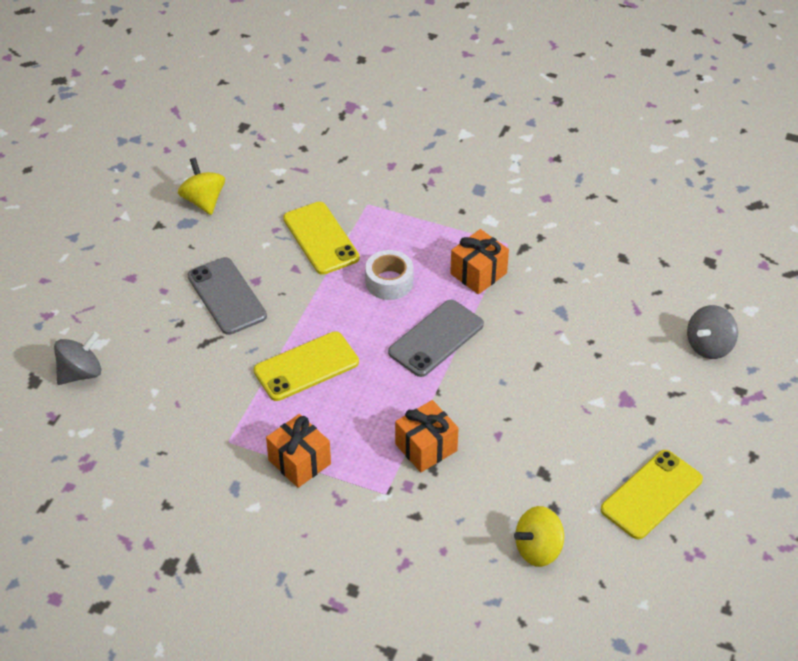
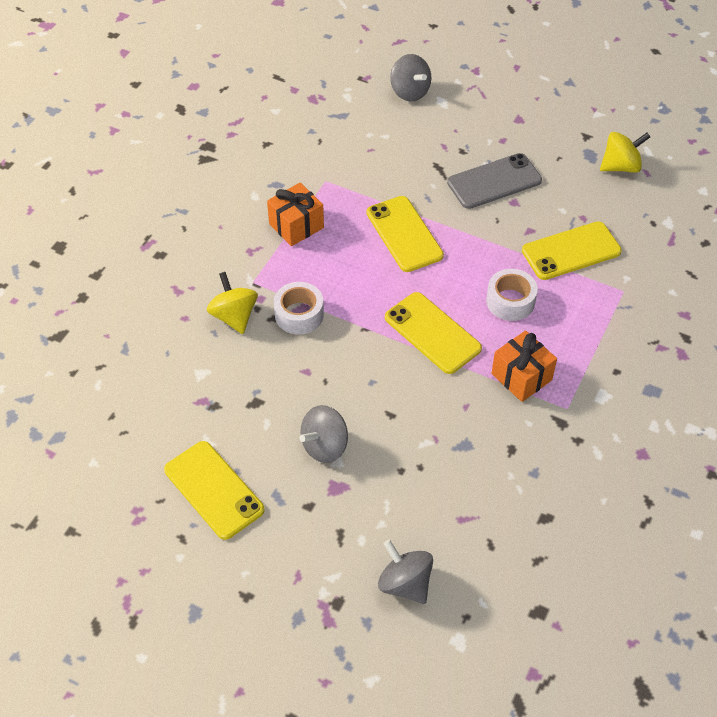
camera: 95 degrees right, 5 degrees up
grey phone [388,300,484,377] -> yellow phone [385,292,482,374]
orange gift [395,400,459,472] -> white tape [274,282,324,335]
yellow spinning top [514,506,564,567] -> yellow spinning top moved to [207,272,258,334]
none -> grey spinning top [300,405,348,463]

